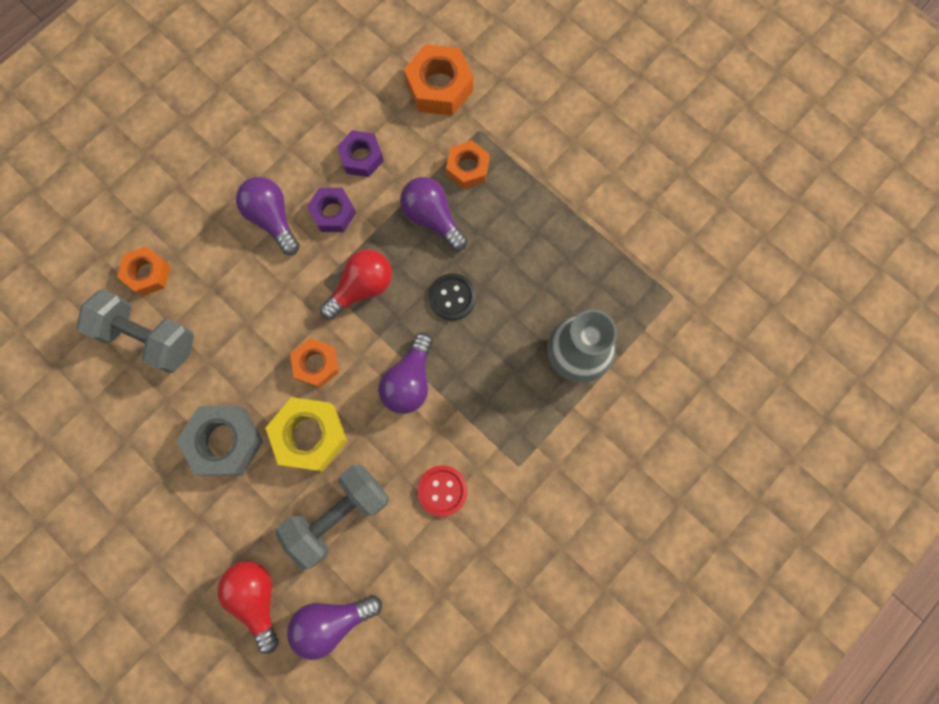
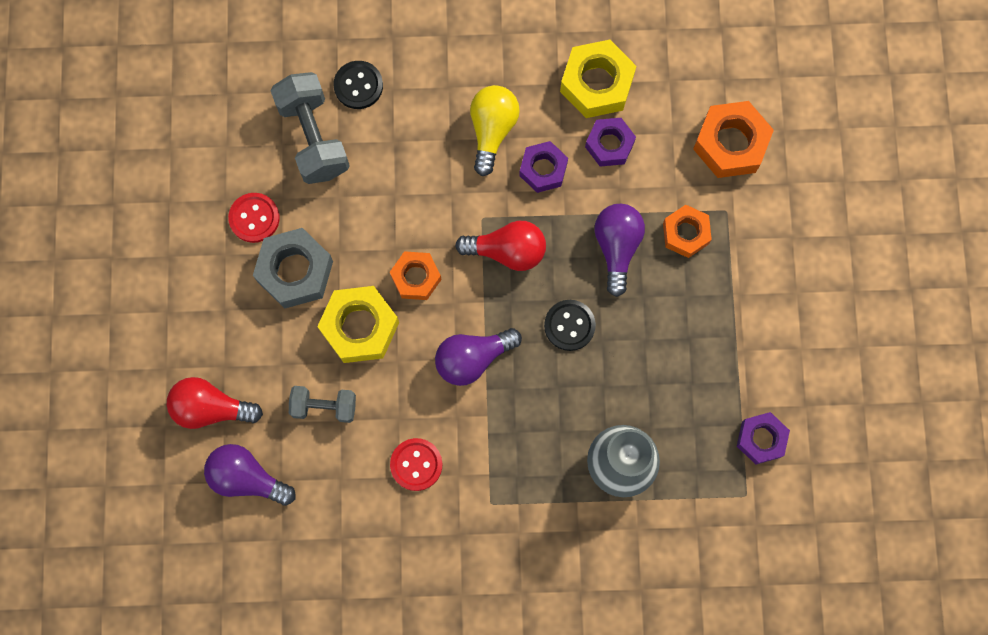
camera: 45 degrees right, 0 degrees up
orange nut [117,246,170,296] -> black button [333,61,383,109]
red light bulb [217,561,279,654] -> red light bulb turned 105 degrees counterclockwise [167,377,263,429]
purple light bulb [236,177,300,255] -> yellow light bulb [470,85,520,176]
grey dumbbell [275,464,389,569] -> grey dumbbell [289,386,356,423], size x0.60
none -> red button [228,193,280,243]
none -> yellow nut [560,40,636,118]
none -> purple nut [737,412,790,465]

